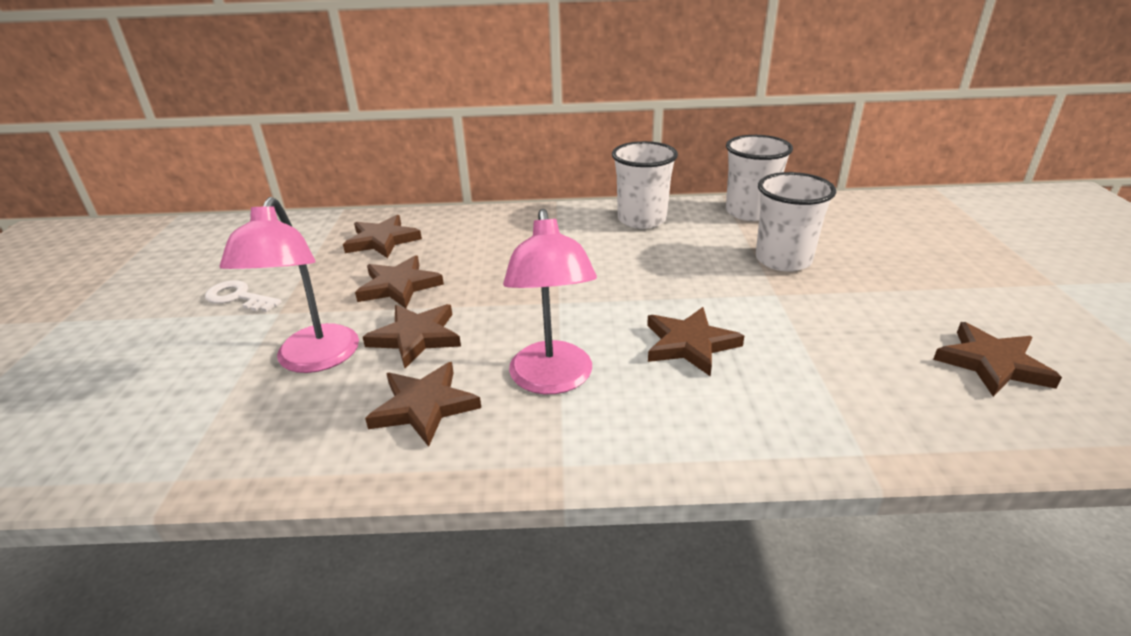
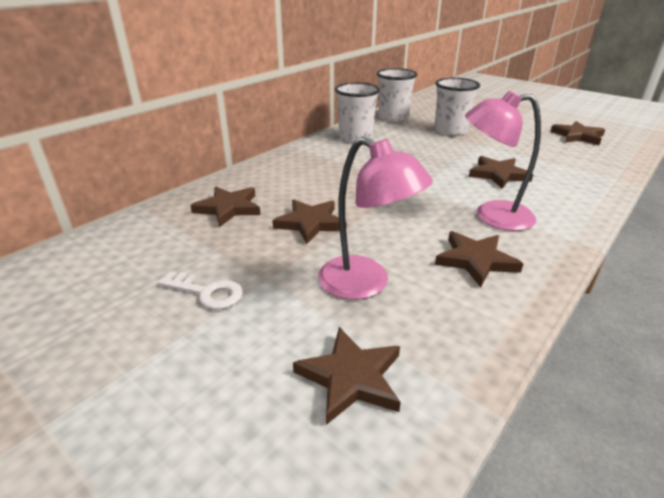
camera: 50 degrees left, 0 degrees up
white key [205,280,282,312] -> white key turned 135 degrees counterclockwise [158,271,243,309]
brown star [363,304,461,368] -> brown star moved to [293,327,401,425]
pink lamp [503,209,597,394] -> pink lamp turned 150 degrees clockwise [465,91,541,231]

